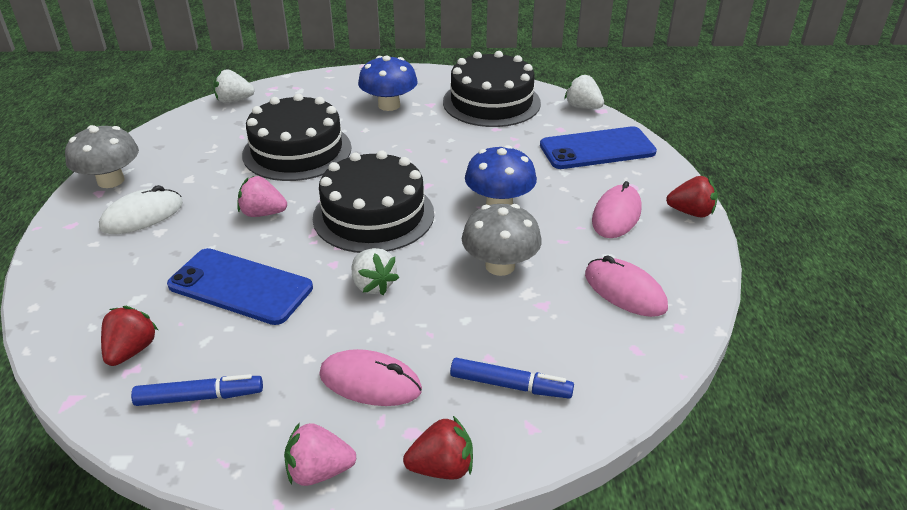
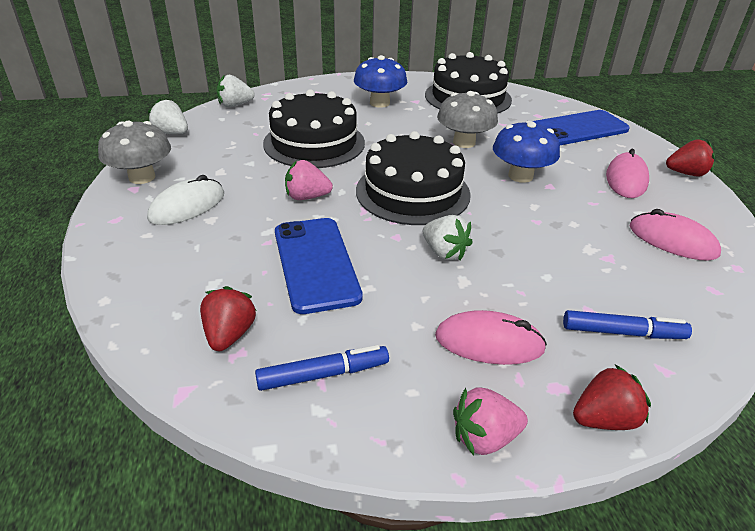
camera: 10 degrees left, 0 degrees up
blue phone [167,248,313,325] -> blue phone turned 60 degrees clockwise [275,218,363,314]
grey mushroom [462,204,542,276] -> grey mushroom moved to [437,91,498,148]
white strawberry [565,74,604,109] -> white strawberry moved to [148,99,188,134]

